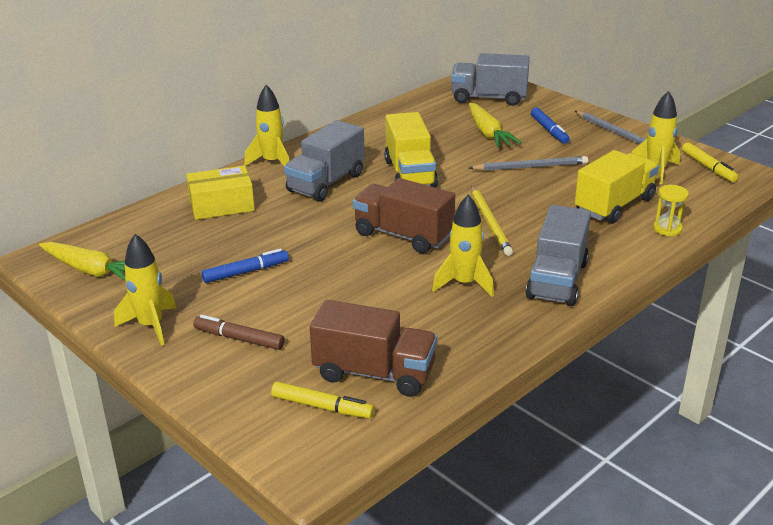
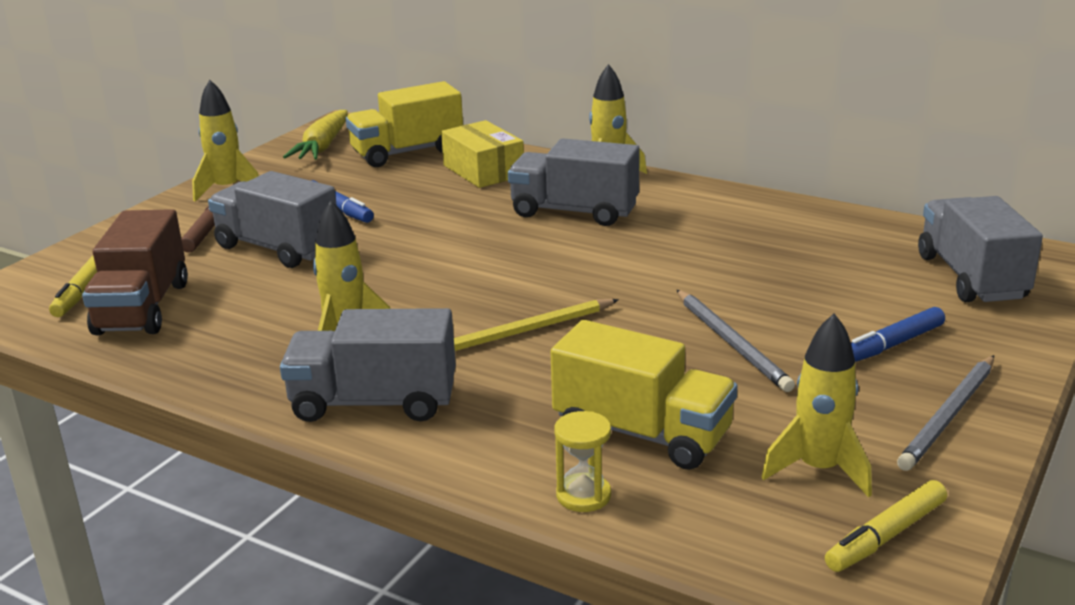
camera: 75 degrees right, 5 degrees down
brown truck [353,178,455,253] -> none
yellow truck [384,112,438,188] -> yellow truck moved to [346,81,463,167]
yellow carrot [469,103,521,148] -> none
none -> grey truck [208,171,337,268]

